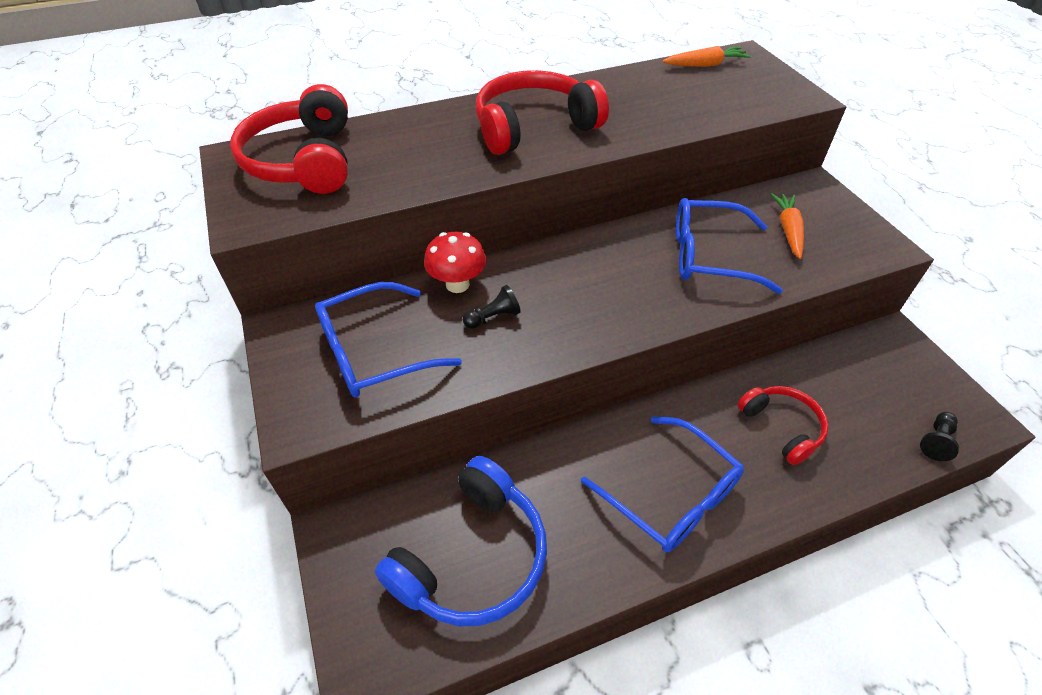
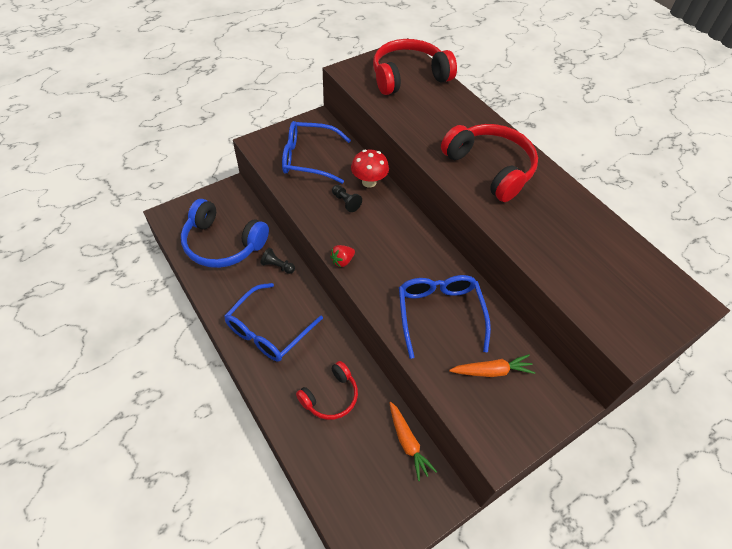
camera: 75 degrees right, 5 degrees up
blue glasses [315,282,462,398] -> blue glasses turned 45 degrees counterclockwise [282,121,351,184]
orange carrot [662,46,751,67] -> orange carrot moved to [389,402,437,481]
black pawn [920,412,959,461] -> black pawn moved to [260,248,295,274]
none -> red strawberry [330,245,355,267]

